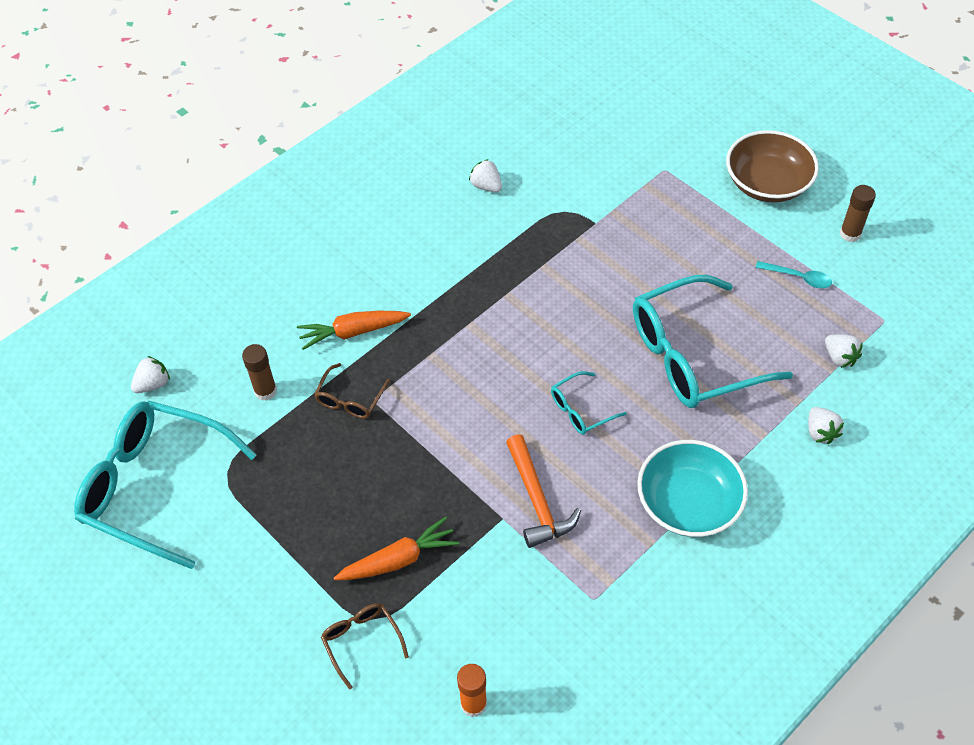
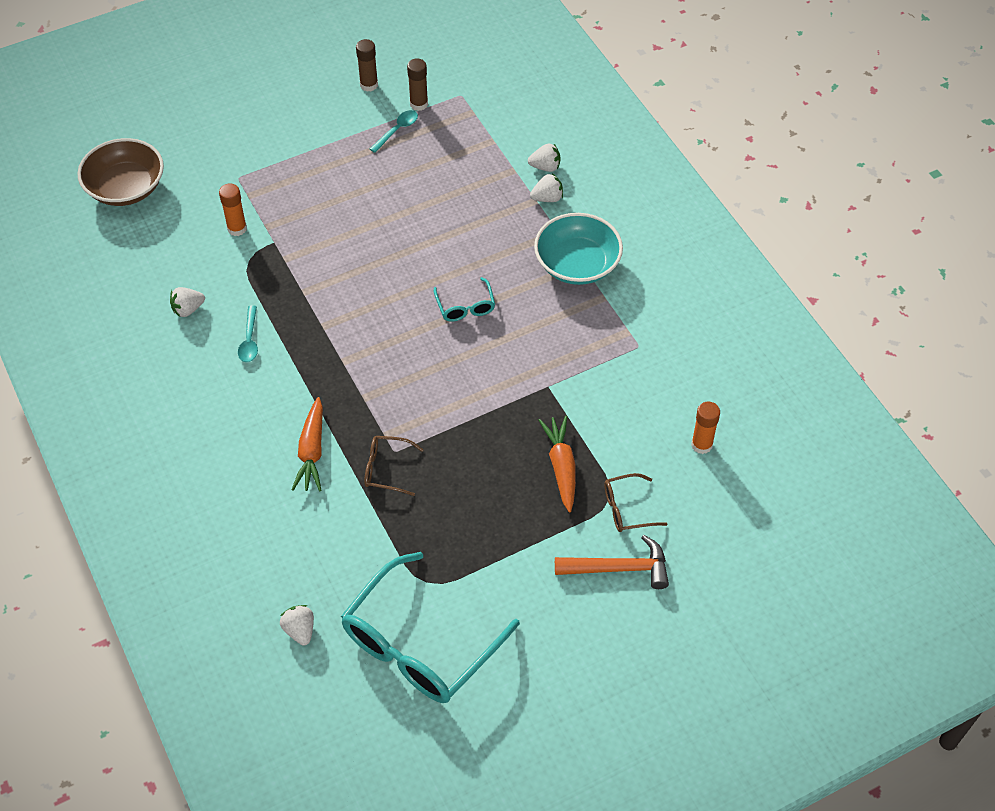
camera: 75 degrees left, 0 degrees up
brown glue stick [242,344,277,401] -> brown glue stick moved to [407,58,428,111]
brown glasses [314,363,391,419] -> brown glasses turned 150 degrees clockwise [364,436,424,496]
orange hammer [506,434,581,548] -> orange hammer moved to [555,535,669,589]
turquoise glasses [633,275,793,408] -> none
brown bowl [726,130,819,203] -> brown bowl moved to [77,138,164,206]
white strawberry [825,334,863,368] -> white strawberry moved to [530,173,563,202]
none -> orange glue stick [219,183,247,236]
none -> turquoise spoon [238,306,258,362]

